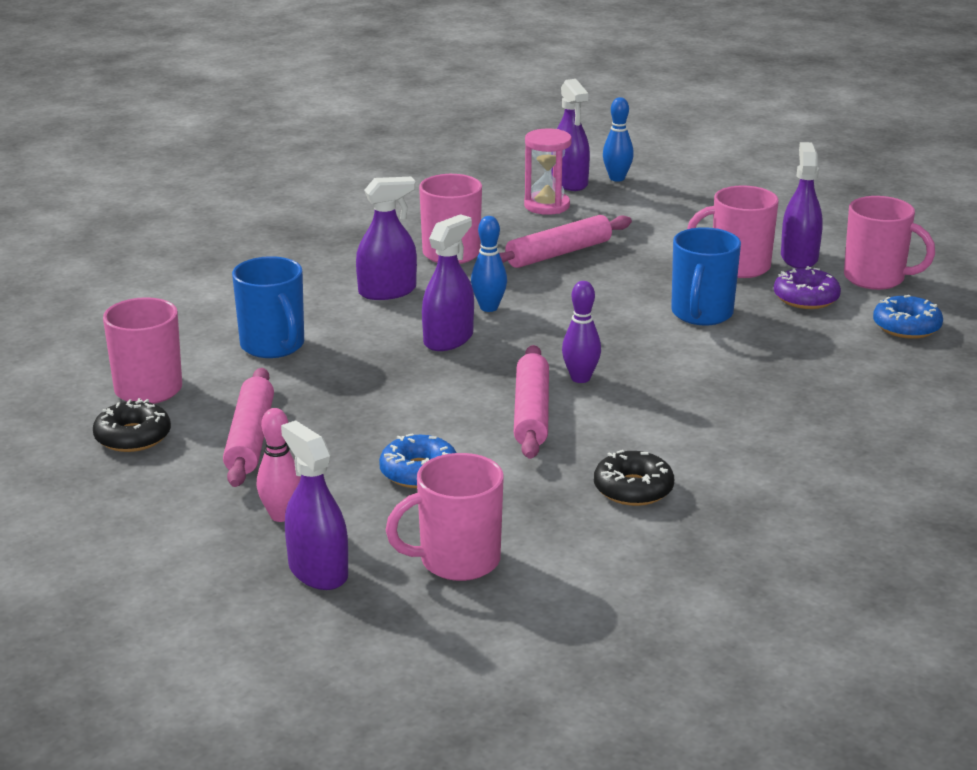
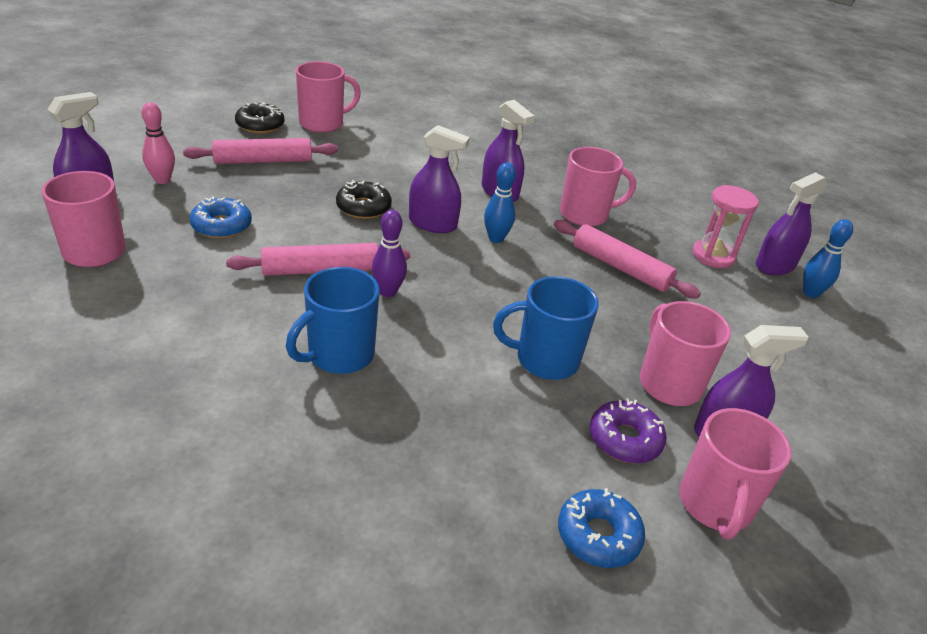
camera: 70 degrees right, 10 degrees up
blue mug [232,256,304,358] -> blue mug moved to [286,267,380,374]
black donut [594,450,674,506] -> black donut moved to [336,180,392,219]

